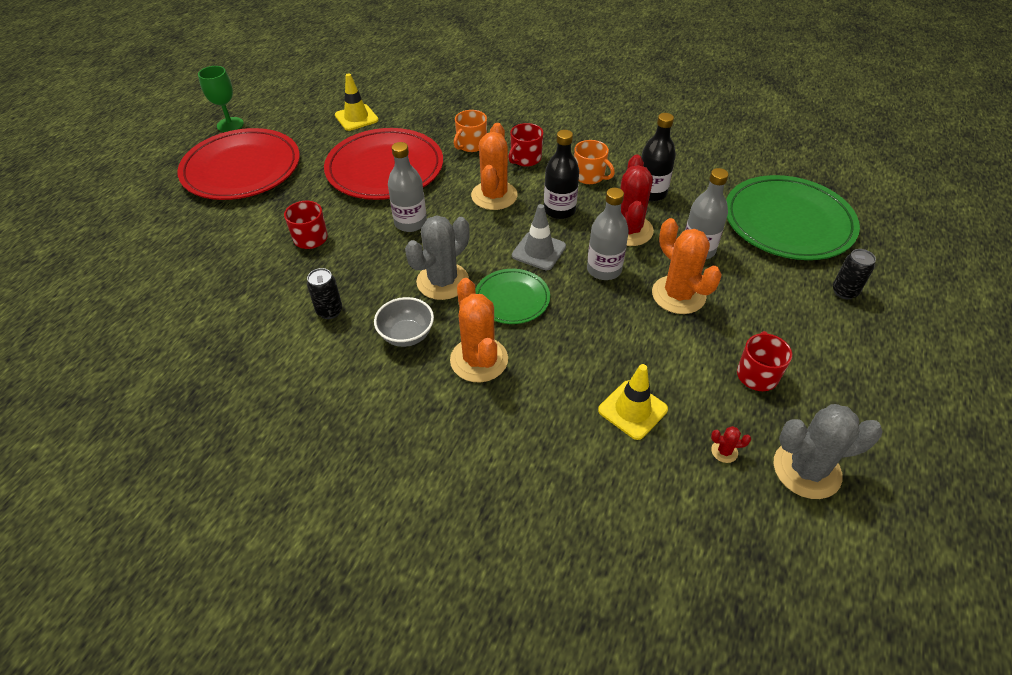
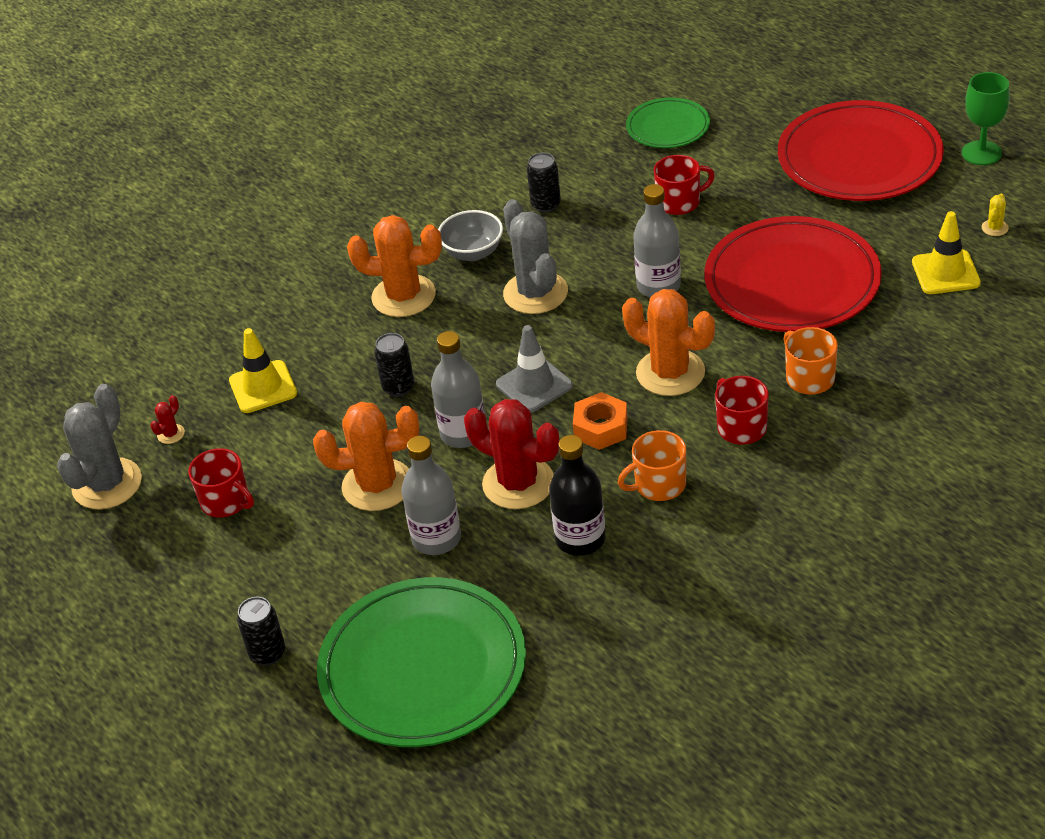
camera: 120 degrees right, 5 degrees down
green plate [475,269,550,324] -> green plate moved to [626,97,710,148]
black bottle [544,130,579,219] -> orange nut [573,392,628,450]
none -> black can [374,333,414,397]
none -> yellow cactus [982,194,1009,236]

